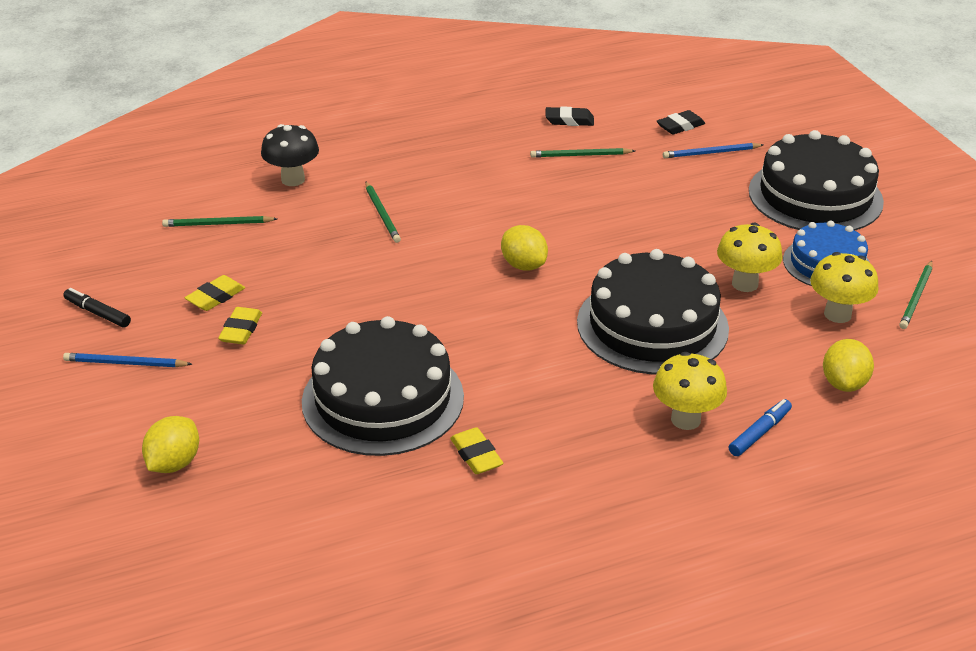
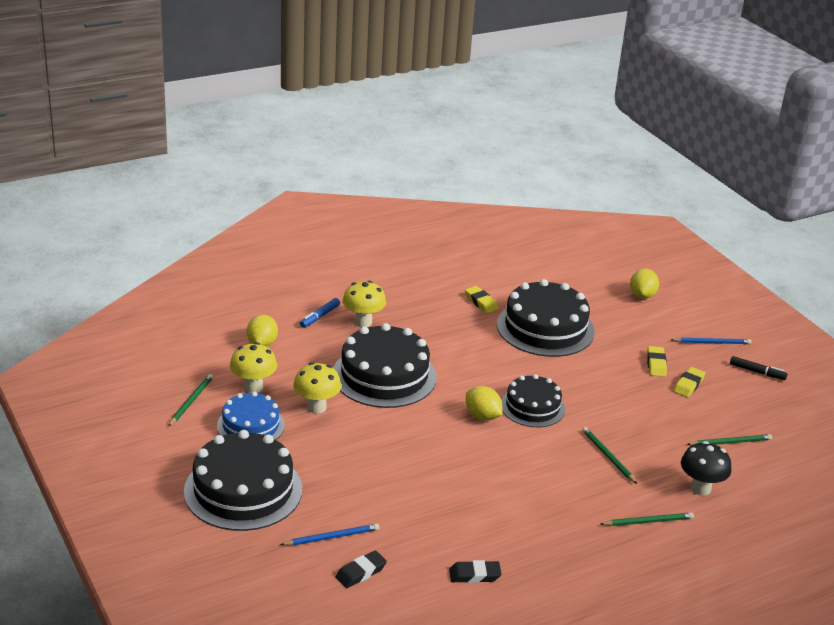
camera: 170 degrees right, 5 degrees down
green pencil [530,148,635,158] -> green pencil moved to [601,513,694,526]
none -> black cake [501,374,565,427]

